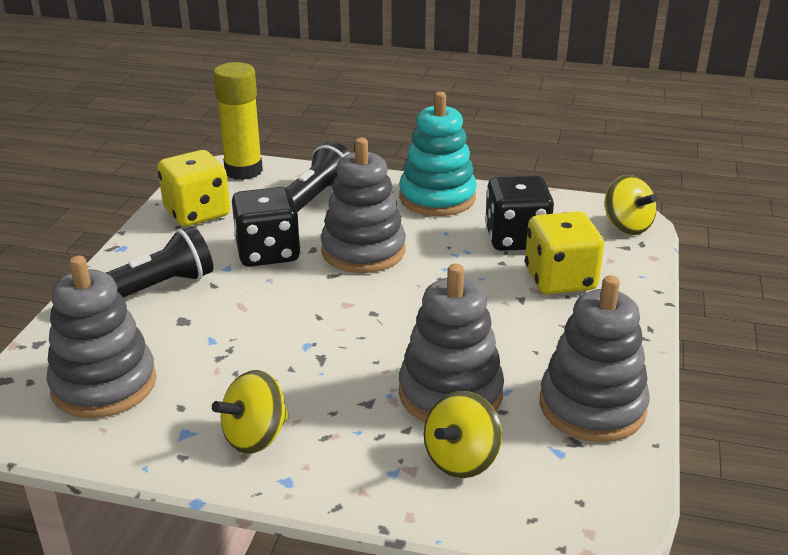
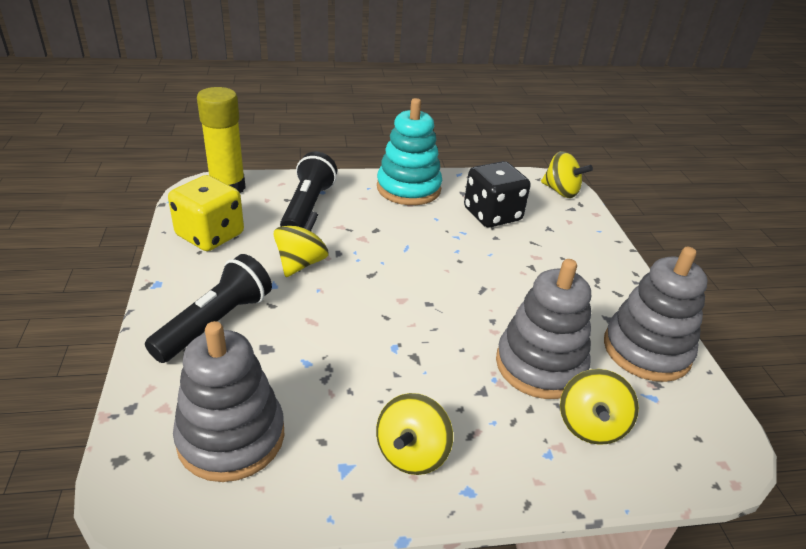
camera: 25 degrees left, 5 degrees up
black dice [232,187,300,267] -> yellow spinning top [273,211,328,277]
grey stacking toy [321,138,406,273] -> none
yellow dice [525,211,604,295] -> none

